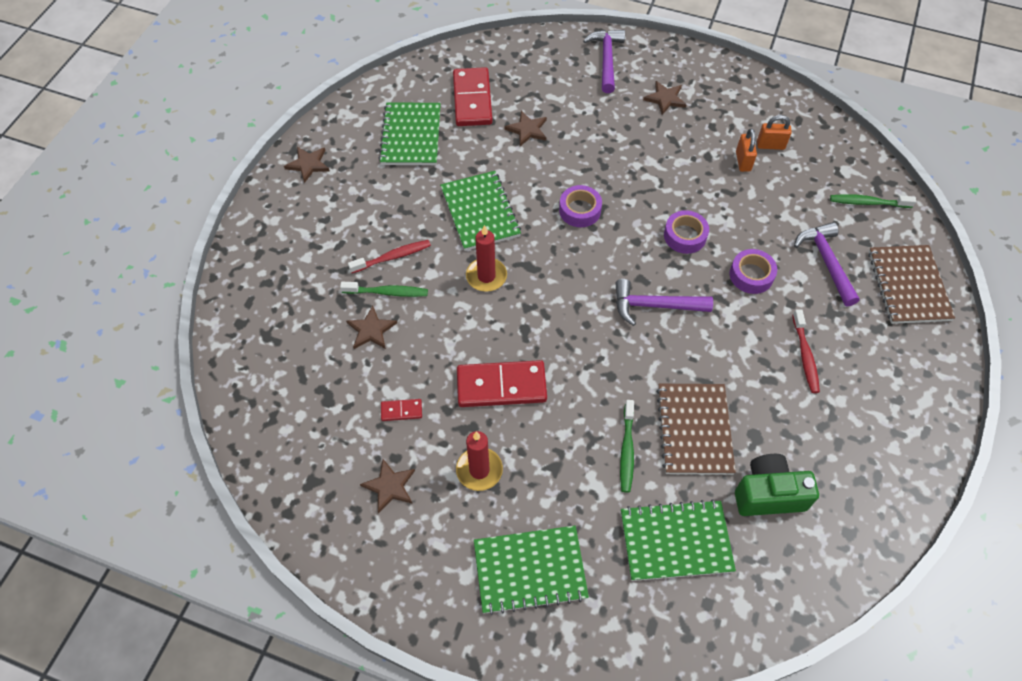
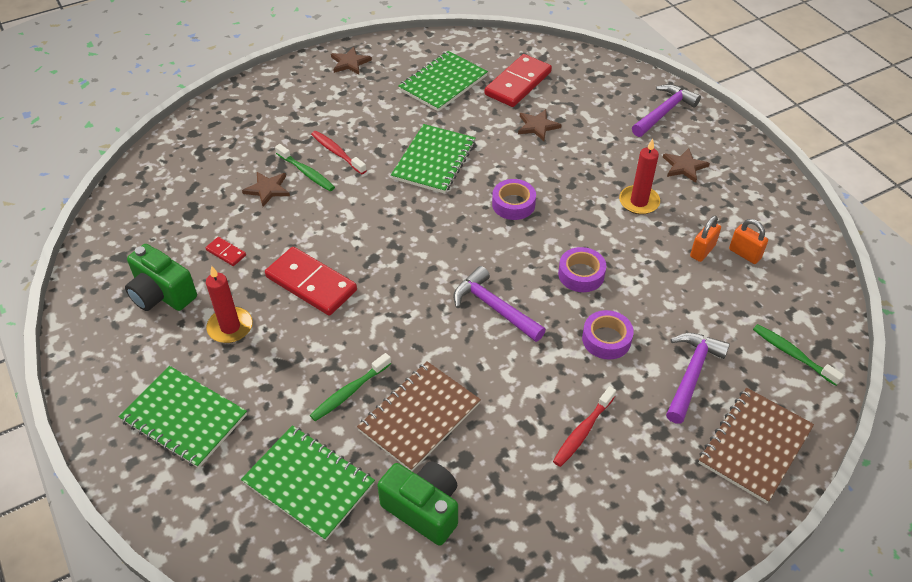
camera: 40 degrees right, 10 degrees down
red toothbrush [348,240,431,273] -> red toothbrush turned 150 degrees counterclockwise [311,131,367,174]
brown star [360,459,415,513] -> green camera [125,244,197,311]
red candle [466,225,507,292] -> red candle moved to [619,139,660,215]

